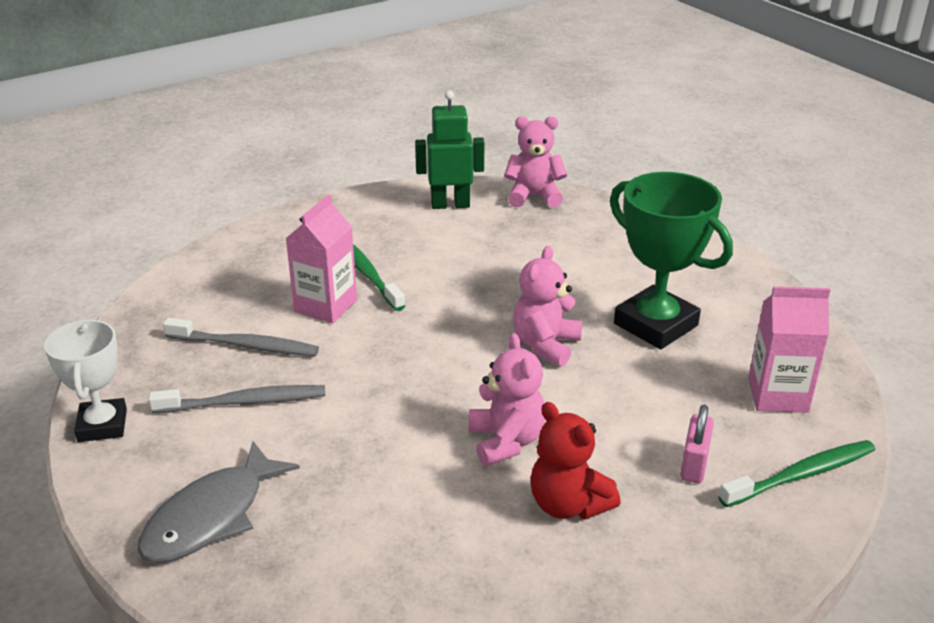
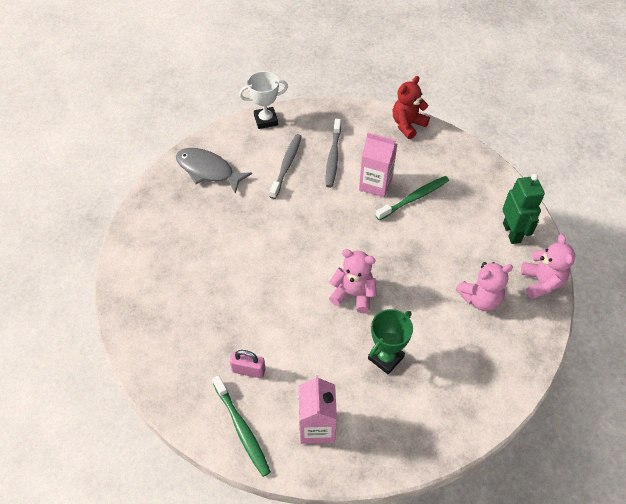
camera: 85 degrees right, 20 degrees up
grey toothbrush [148,385,325,413] -> grey toothbrush turned 150 degrees counterclockwise [269,134,302,199]
pink teddy bear [469,333,545,466] -> pink teddy bear moved to [456,262,513,311]
red teddy bear [531,402,621,519] -> red teddy bear moved to [393,76,430,139]
green trophy [610,172,733,349] -> green trophy [368,309,413,374], size x0.64

